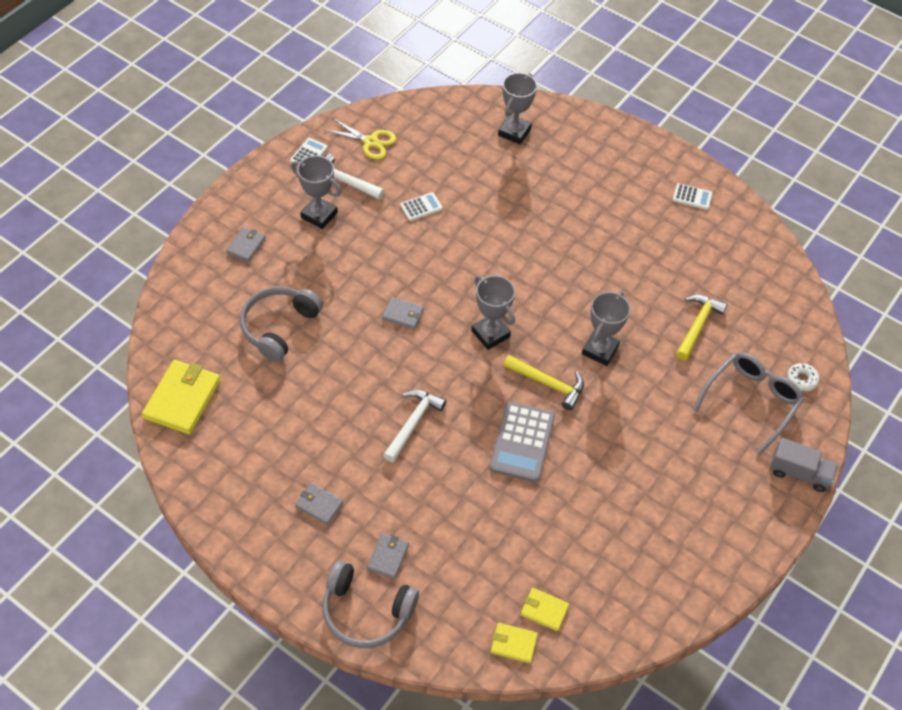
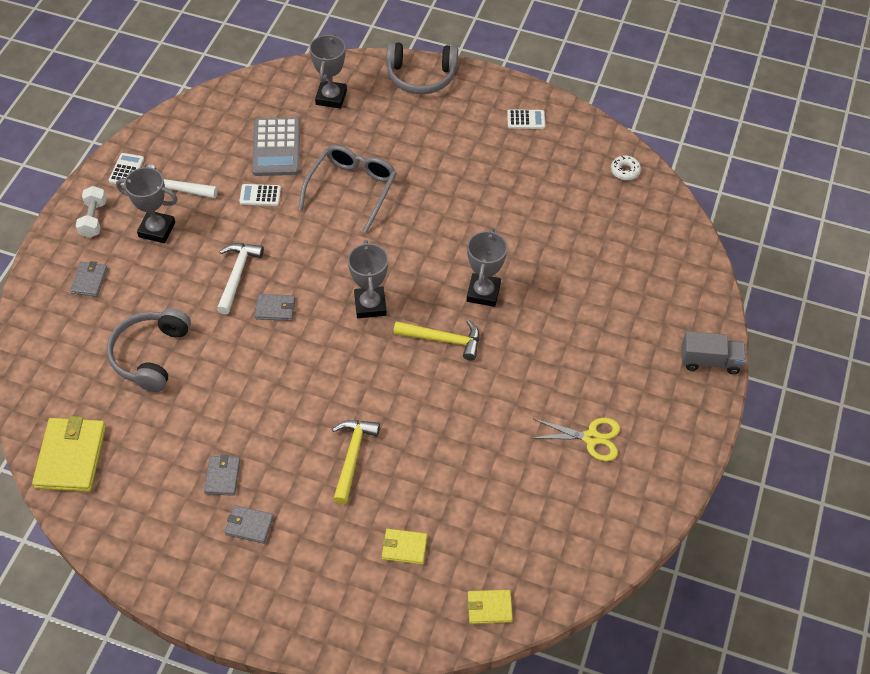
camera: 15 degrees left, 0 degrees up
grey headphones [322,560,419,648] -> grey headphones moved to [386,42,458,94]
yellow scissors [325,118,396,159] -> yellow scissors moved to [532,418,620,461]
grey wallet [367,533,409,579] -> grey wallet moved to [204,455,240,496]
white hammer [383,390,446,462] -> white hammer moved to [217,243,264,314]
white calculator [400,192,443,221] -> white calculator turned 135 degrees counterclockwise [239,184,281,206]
grey trophy [471,275,515,350] -> grey trophy turned 45 degrees clockwise [348,240,388,318]
grey calculator [489,402,555,482] -> grey calculator moved to [252,117,300,176]
yellow wallet [521,588,569,631] -> yellow wallet moved to [382,529,427,564]
yellow hammer [676,295,728,360] -> yellow hammer moved to [332,420,380,504]
grey glasses [693,352,804,455] -> grey glasses moved to [298,145,396,233]
white donut [787,363,819,391] -> white donut moved to [611,155,641,180]
none -> white dumbbell [76,186,106,238]

